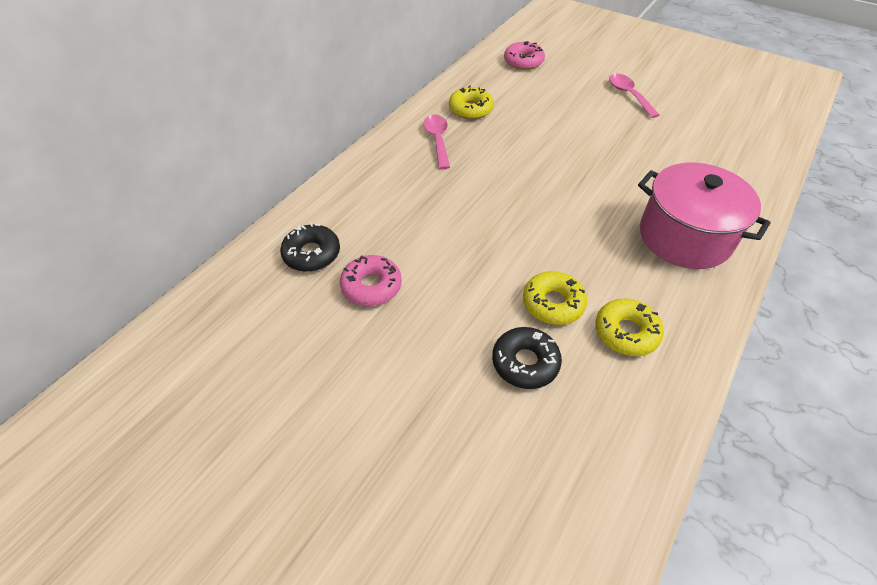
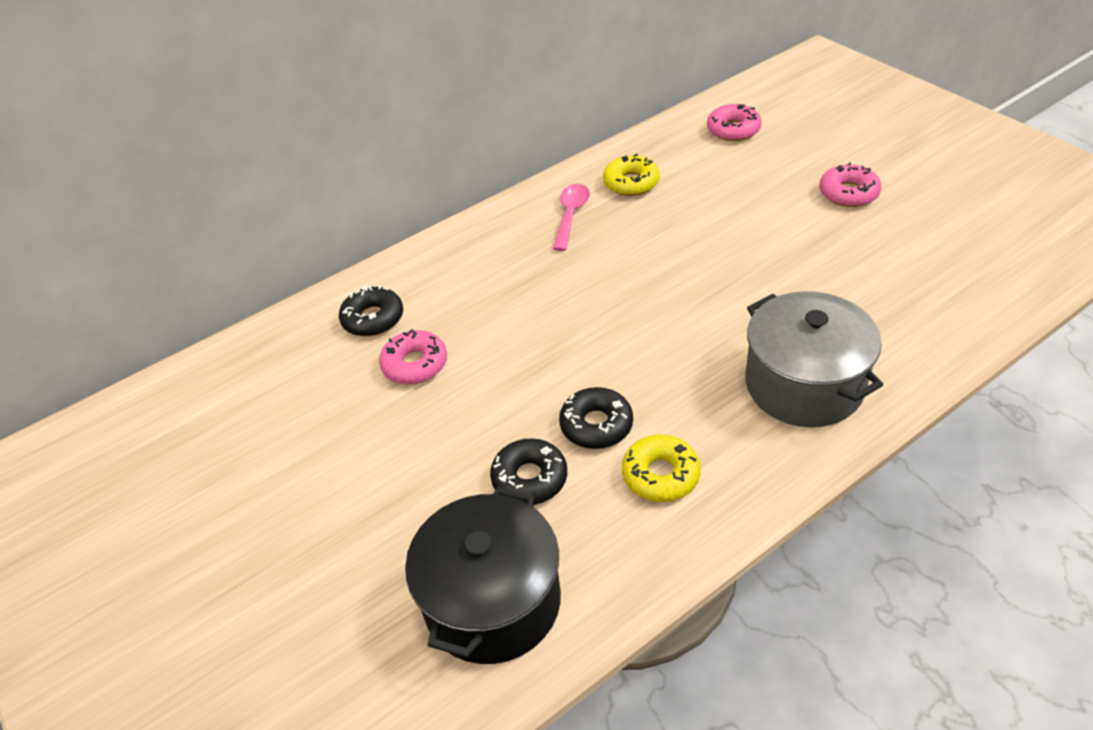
camera: 25 degrees right, 5 degrees down
yellow donut [523,271,587,325] -> black donut [559,387,633,449]
pink spoon [609,74,660,118] -> pink donut [819,162,881,207]
pink pot [638,163,771,269] -> grey pot [746,291,883,427]
none -> black pot [405,487,561,664]

